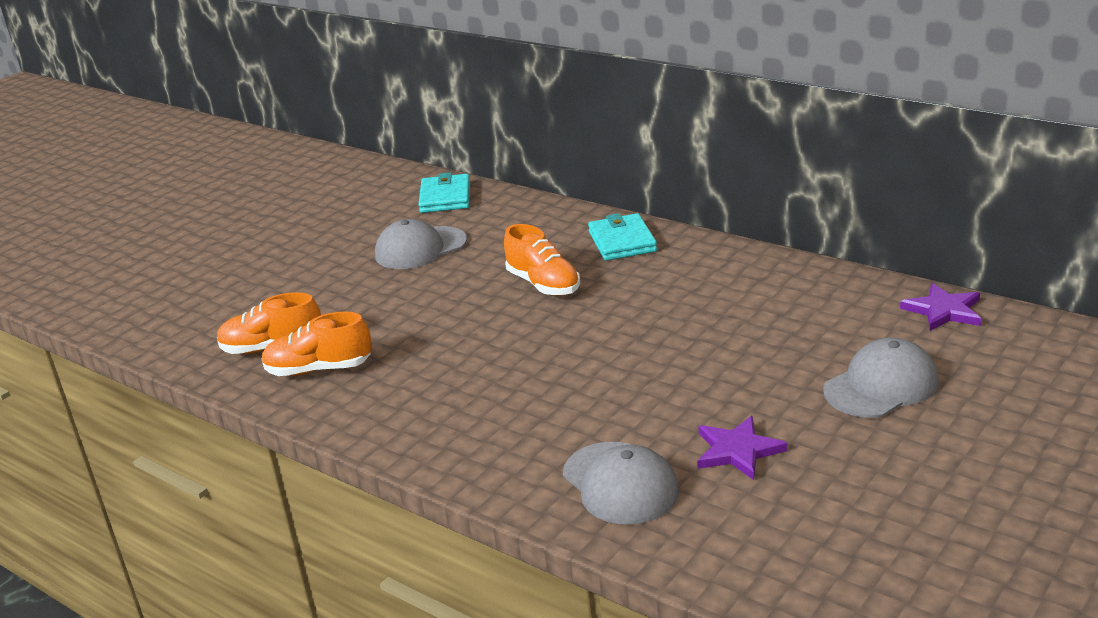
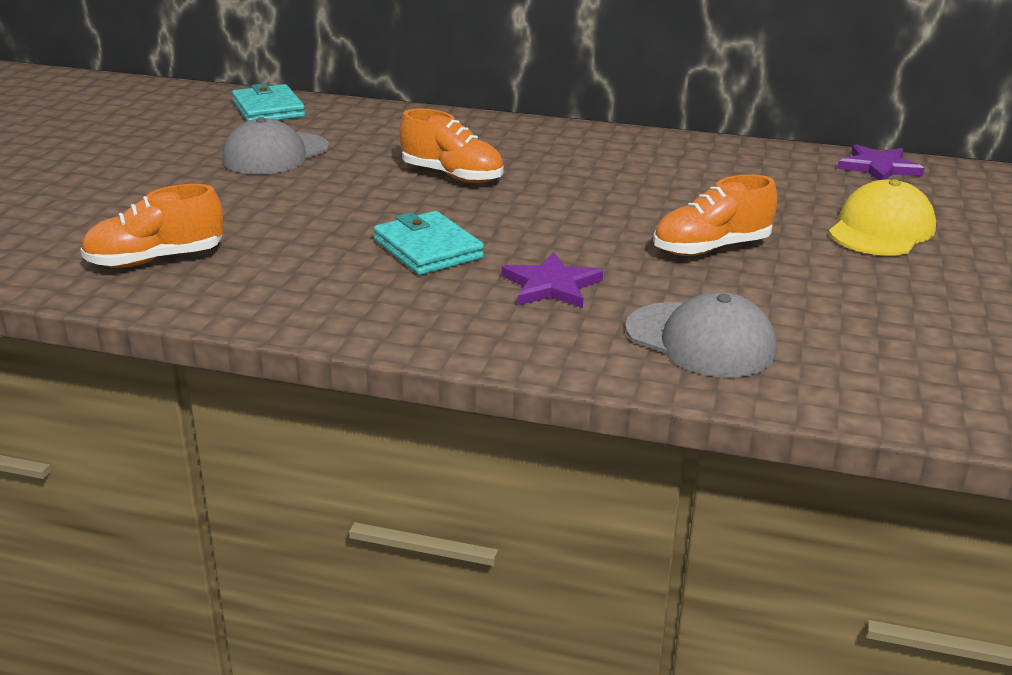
camera: 25 degrees left, 0 degrees up
orange shoe [262,311,372,376] -> orange shoe moved to [653,174,777,256]
turquoise wallet [588,213,657,261] -> turquoise wallet moved to [374,211,484,275]
purple star [697,416,788,480] -> purple star moved to [502,252,603,308]
grey cap [823,337,939,418] -> yellow cap [829,179,936,256]

